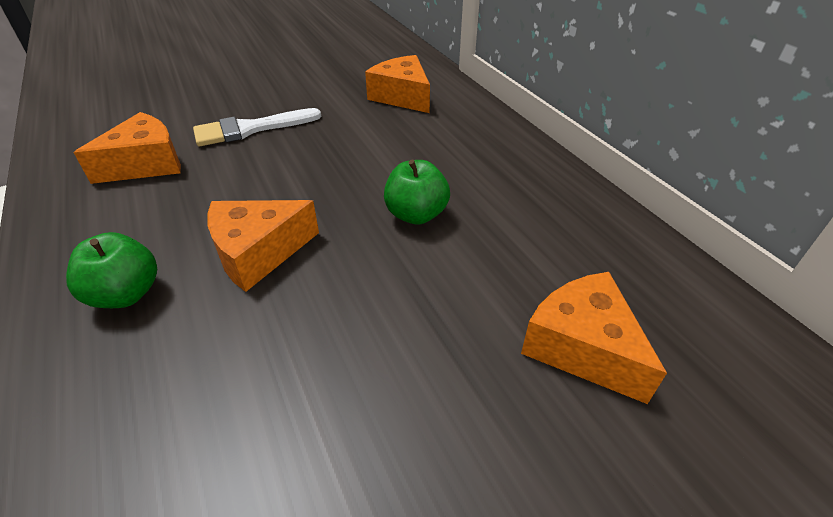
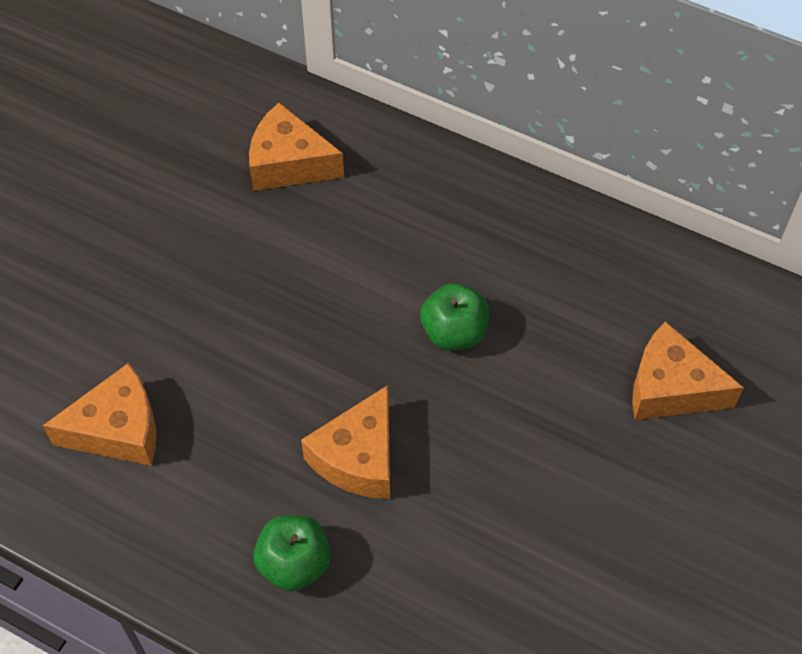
camera: 35 degrees left, 15 degrees up
orange cheese [73,112,181,184] -> orange cheese turned 60 degrees clockwise [43,363,156,466]
white brush [193,108,321,146] -> none

